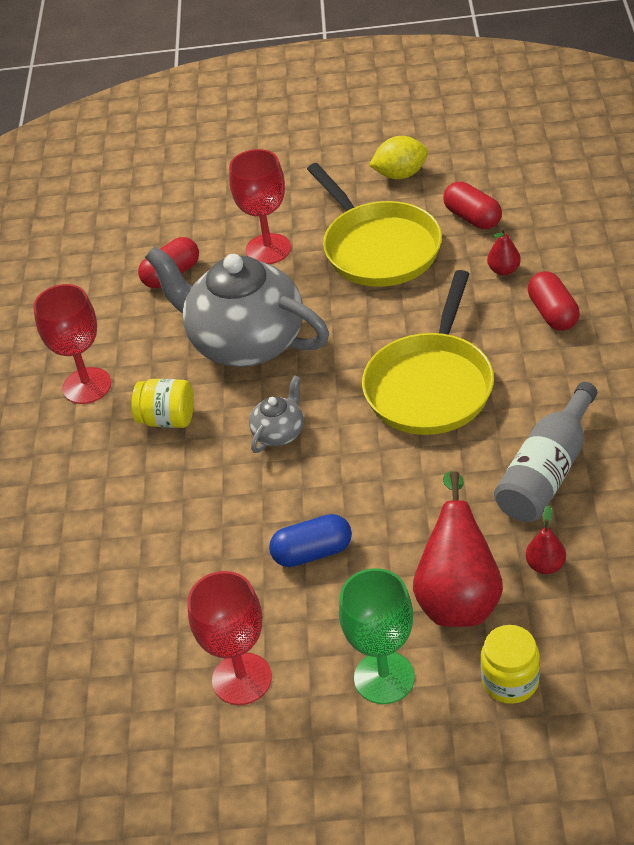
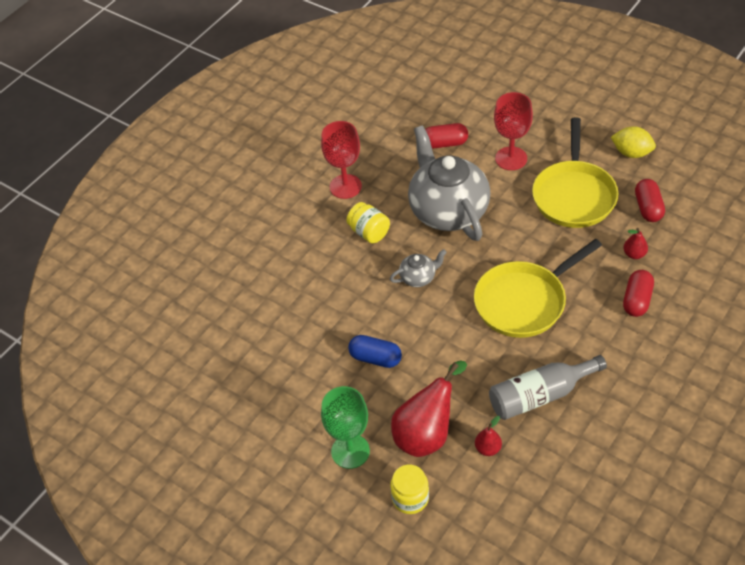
camera: 35 degrees right, 5 degrees up
red goblet [187,571,272,705] -> none

